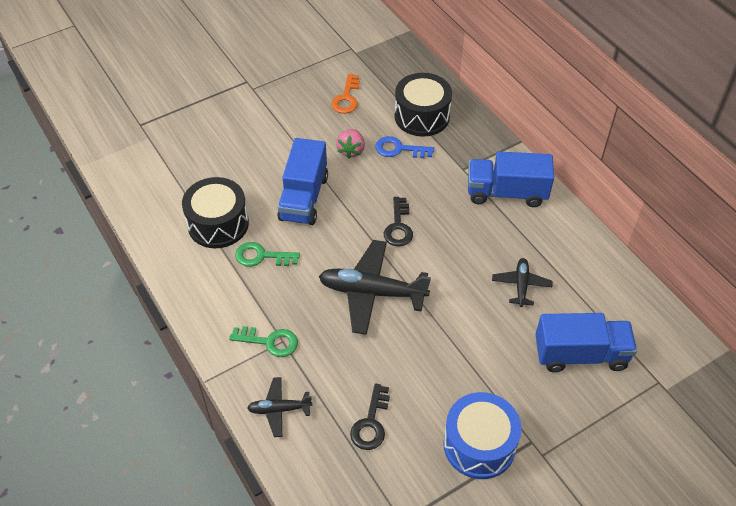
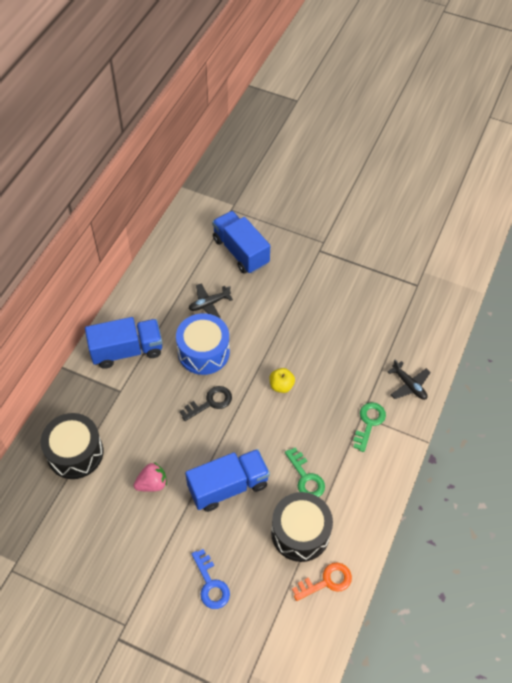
camera: 125 degrees left, 5 degrees up
green key [229,326,298,357] -> green key turned 45 degrees clockwise [353,402,386,452]
black plane [319,240,431,335] -> yellow apple [270,368,295,393]
orange key [331,74,360,114] -> orange key moved to [292,563,352,601]
black key [350,384,390,450] -> none
blue key [375,136,434,158] -> blue key moved to [192,549,230,609]
blue drum [443,392,522,479] -> blue drum moved to [176,313,230,375]
blue truck [468,152,554,207] -> blue truck turned 75 degrees counterclockwise [85,317,162,369]

